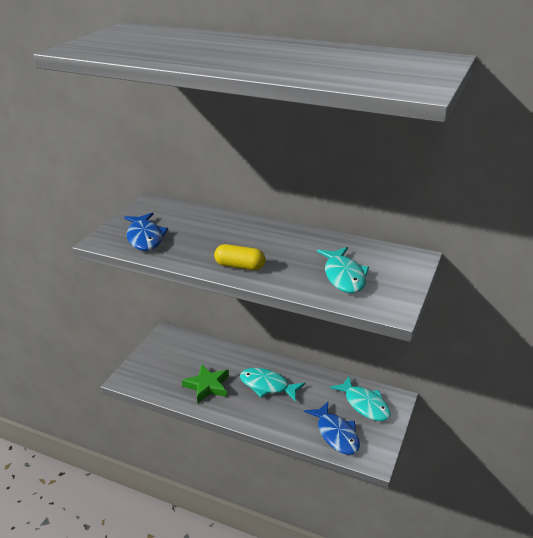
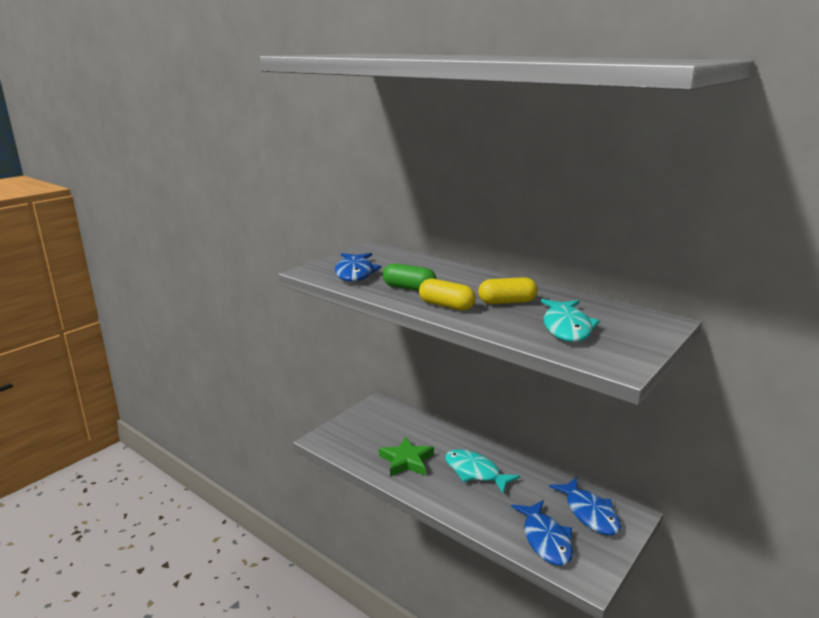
camera: 15 degrees right, 10 degrees down
turquoise fish [330,376,391,421] -> blue fish [549,477,621,535]
none -> green capsule [383,263,436,291]
none -> yellow capsule [478,277,538,304]

